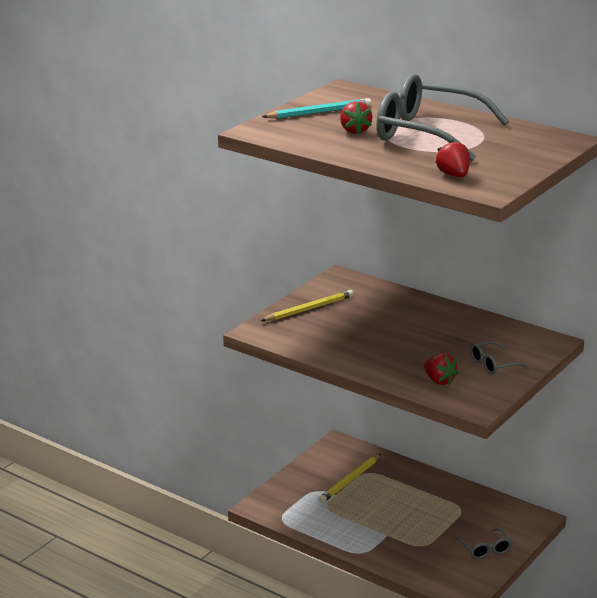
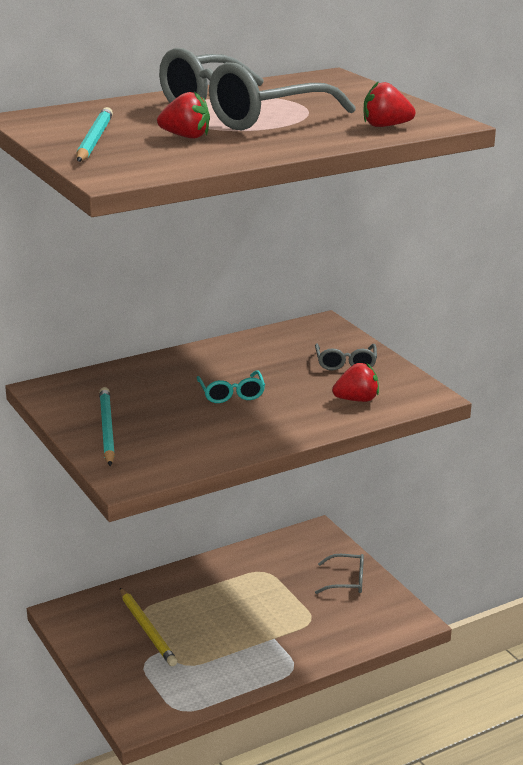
camera: 65 degrees left, 0 degrees up
yellow pencil [261,290,354,321] -> turquoise pencil [99,387,115,466]
none -> turquoise glasses [197,370,265,403]

